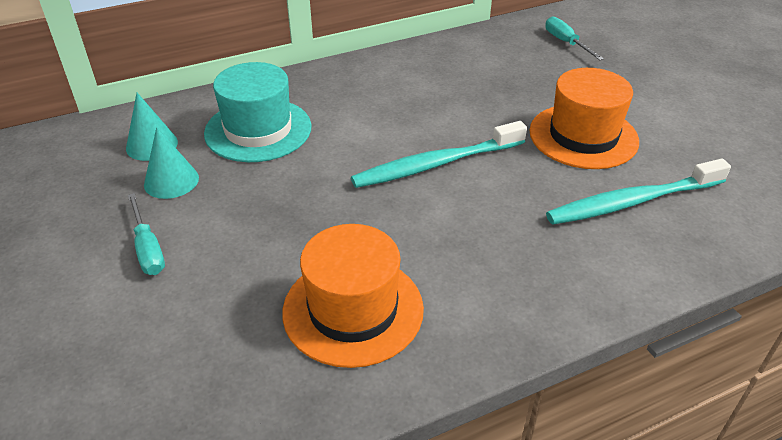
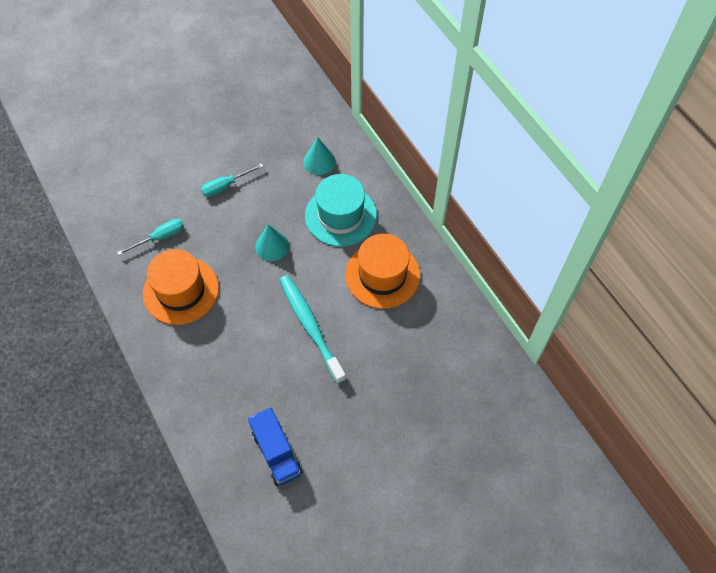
camera: 85 degrees right, 20 degrees up
turquoise cone [144,127,199,199] -> turquoise cone moved to [255,225,289,261]
orange hat [529,68,639,169] -> orange hat moved to [345,234,420,309]
turquoise screwdriver [545,16,604,60] -> turquoise screwdriver moved to [117,219,184,255]
turquoise toothbrush [546,159,731,225] -> blue truck [248,407,302,486]

